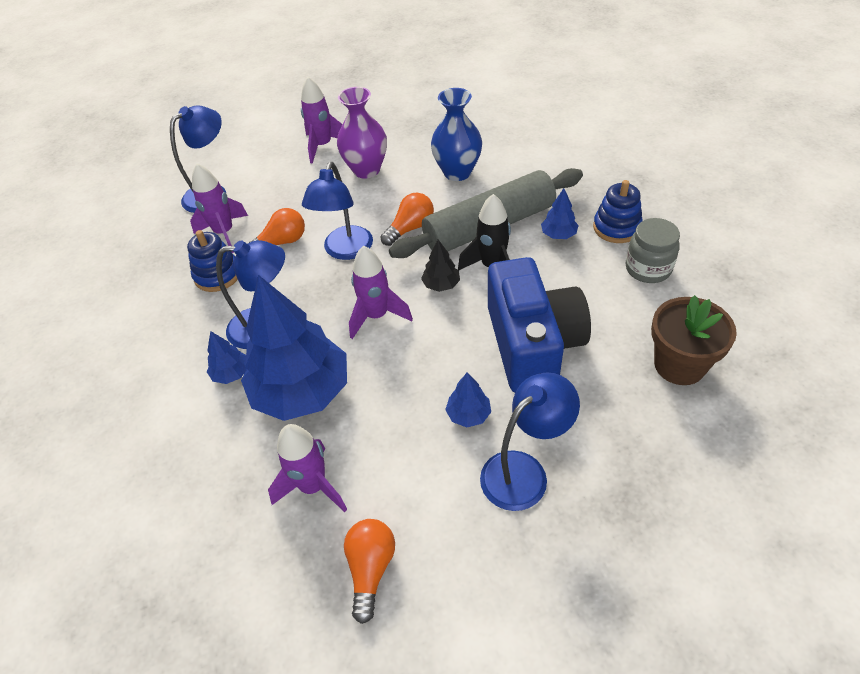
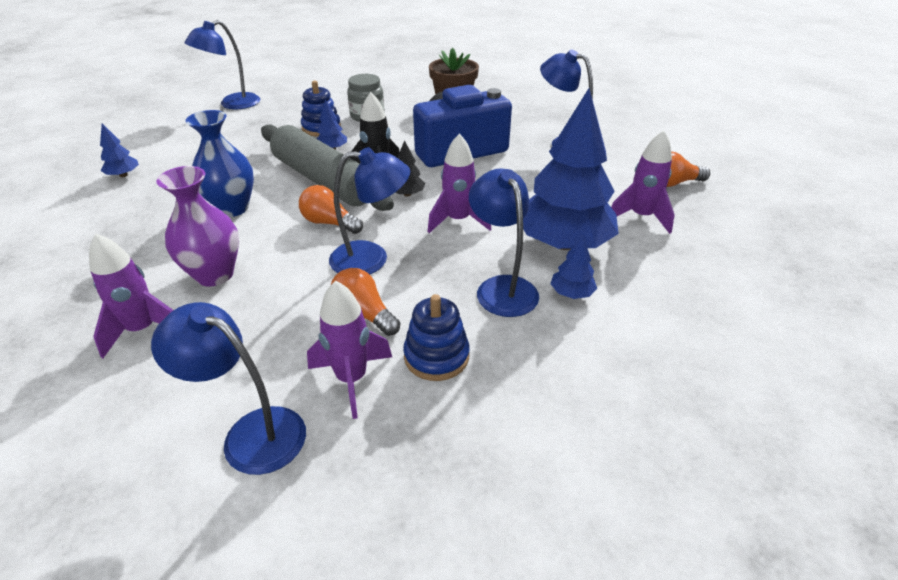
camera: 110 degrees left, 10 degrees down
blue tree [445,372,491,427] -> blue tree moved to [100,123,139,177]
none -> blue lamp [184,20,260,109]

